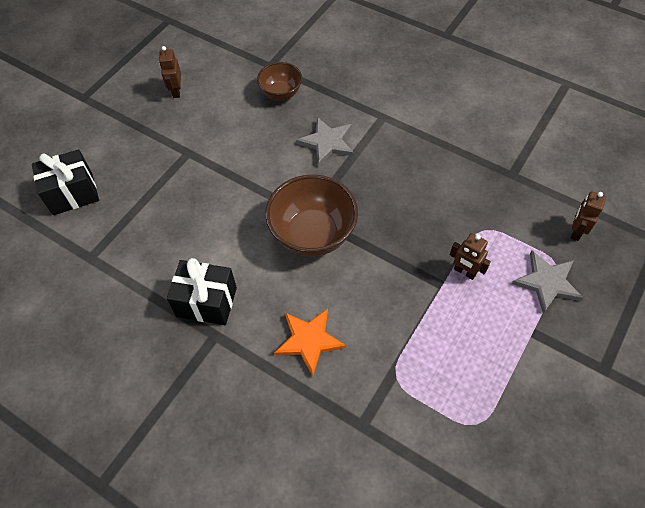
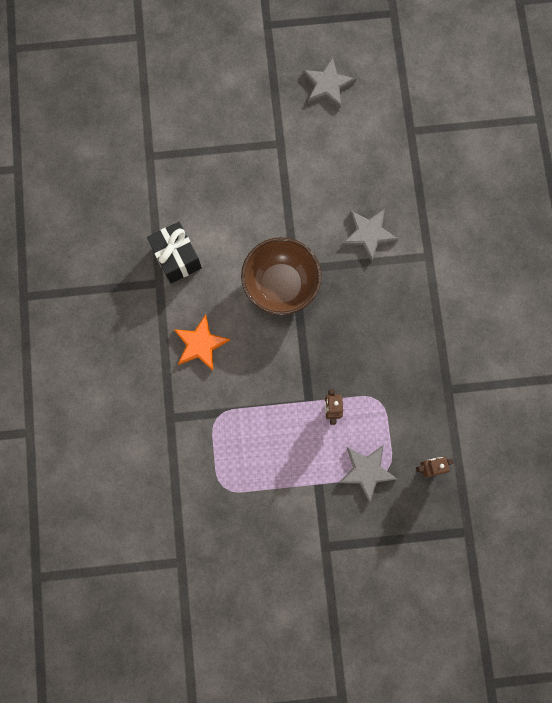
camera: 50 degrees right, 20 degrees up
black gift [32,149,99,215] -> none
brown robot [159,46,181,98] -> grey star [303,57,356,109]
brown bowl [257,62,302,100] -> none

